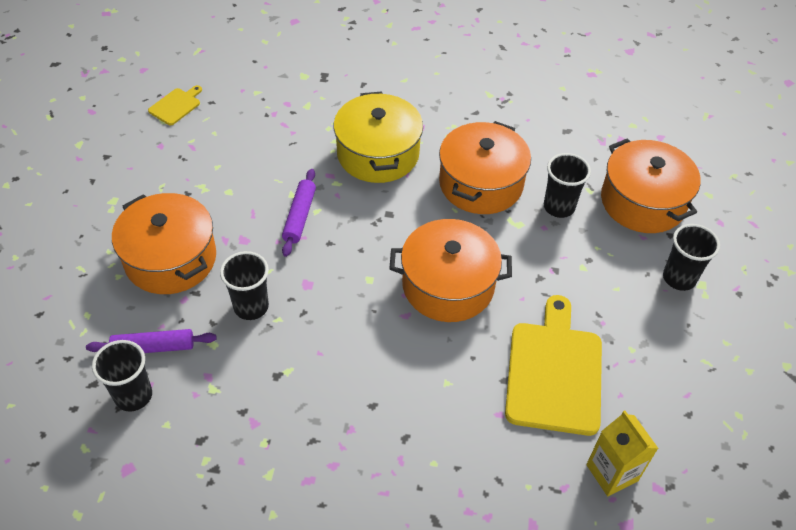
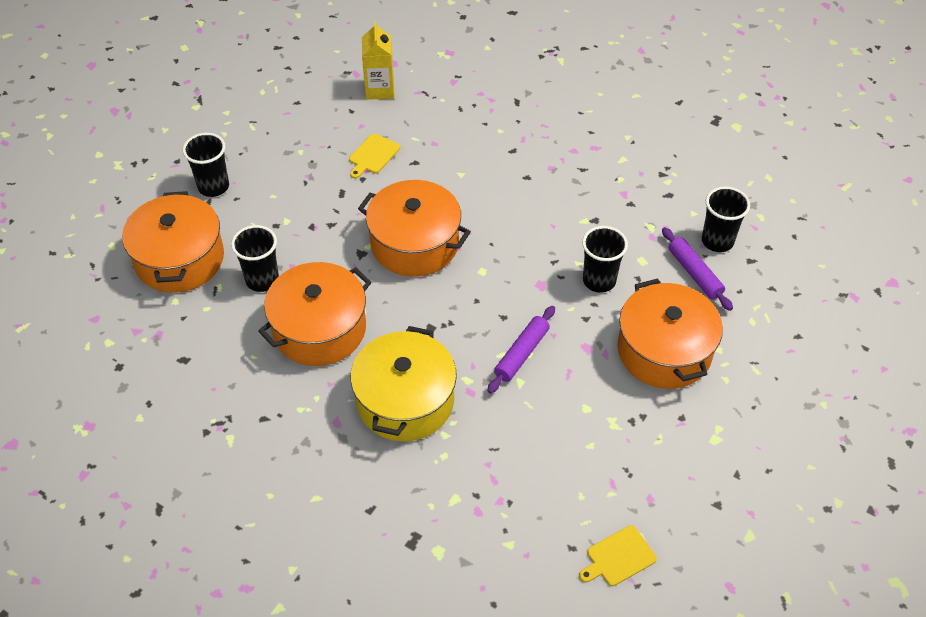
camera: 155 degrees left, 0 degrees up
purple rolling pin [86,329,217,353] -> purple rolling pin turned 45 degrees clockwise [662,227,733,311]
yellow cutting board [505,295,602,436] -> yellow cutting board [349,133,400,179], size x0.47

